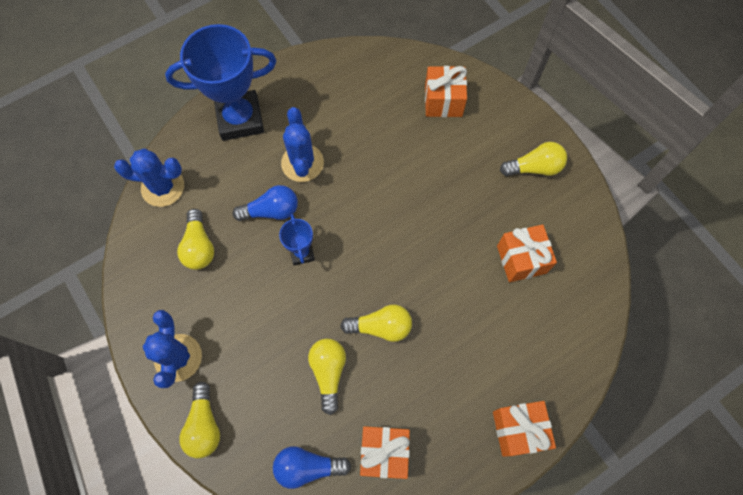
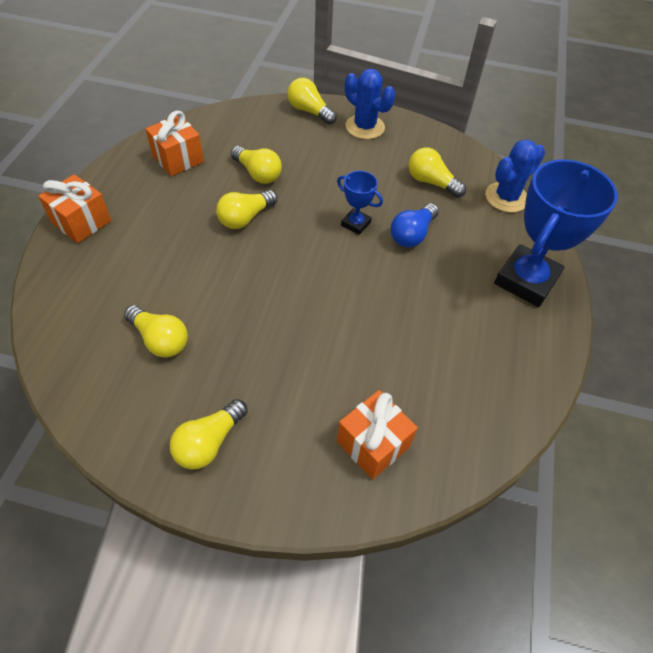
camera: 135 degrees right, 15 degrees down
blue light bulb [273,446,351,489] -> none
blue cactus [281,107,324,182] -> none
orange gift [497,224,557,282] -> yellow light bulb [124,305,188,358]

